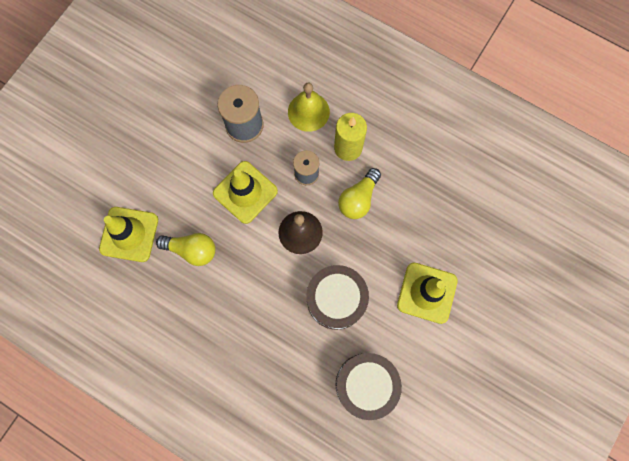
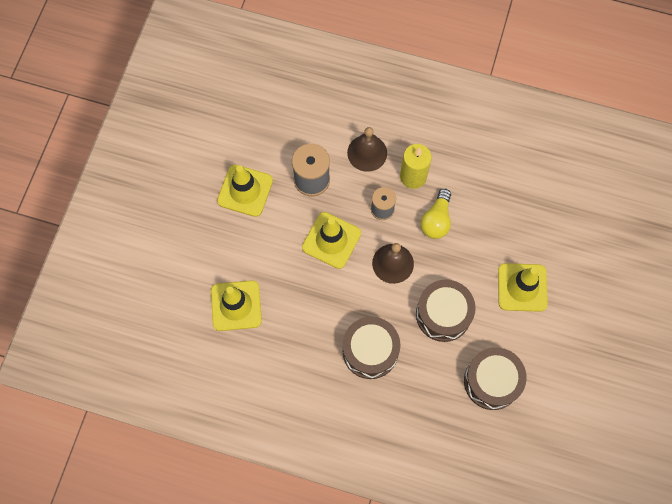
camera: 15 degrees left, 5 degrees down
yellow light bulb [156,233,216,266] -> none
yellow bell [288,83,330,132] -> brown bell [347,127,387,172]
none -> yellow traffic cone [217,165,273,217]
none -> brown drum [342,317,401,379]

